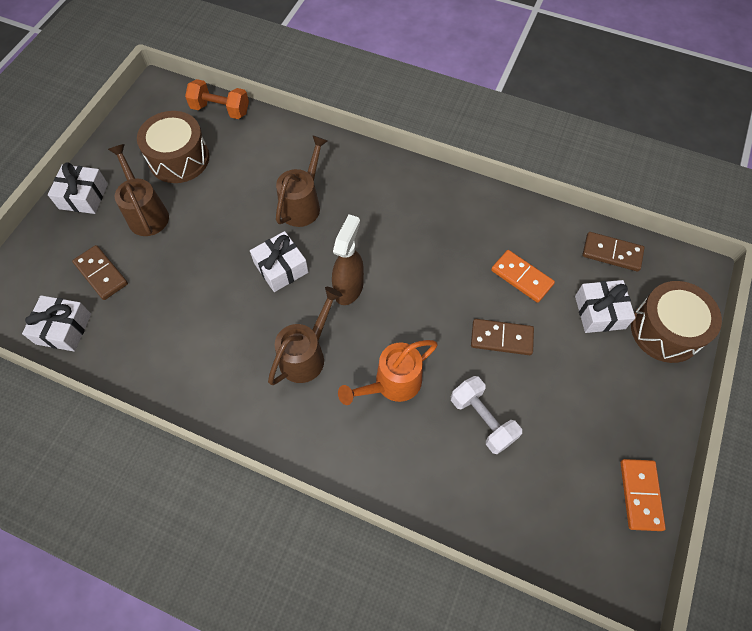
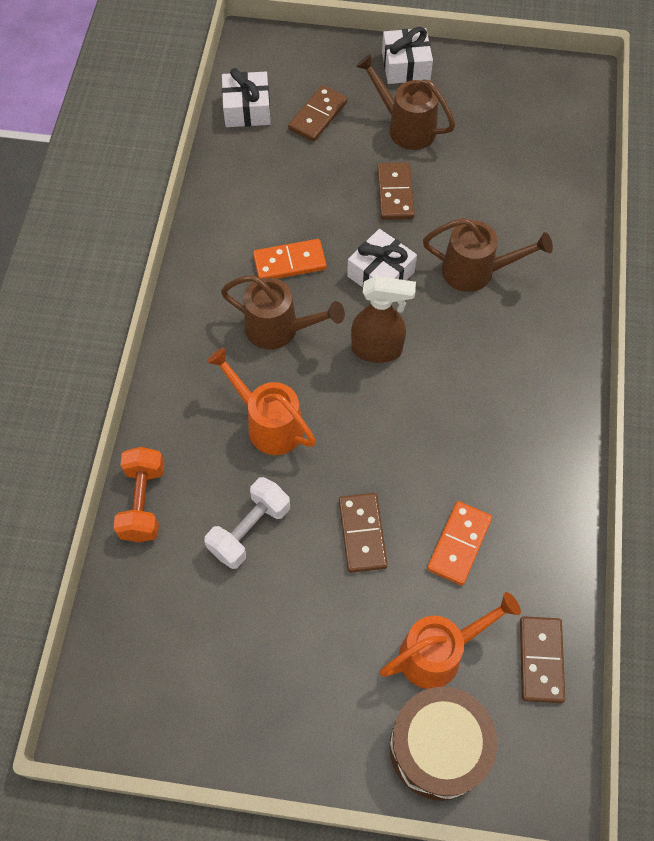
camera: 75 degrees right, 0 degrees up
brown watering can [108,144,169,236] -> brown watering can turned 105 degrees counterclockwise [356,54,455,150]
brown drum [137,111,209,183] -> none
orange dumbbell [185,79,249,119] -> orange dumbbell moved to [113,447,164,542]
white gift [575,280,635,333] -> orange watering can [380,592,521,689]
orange domino [620,459,666,531] -> orange domino moved to [253,239,327,279]
none -> brown domino [377,162,415,220]

